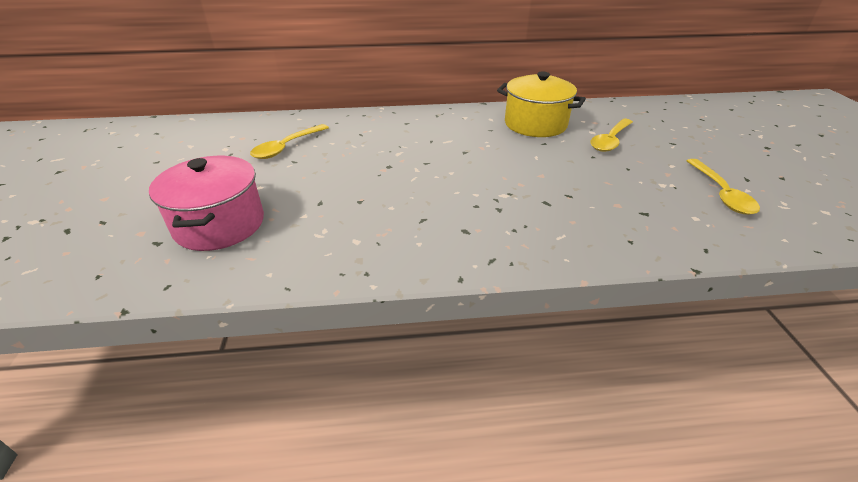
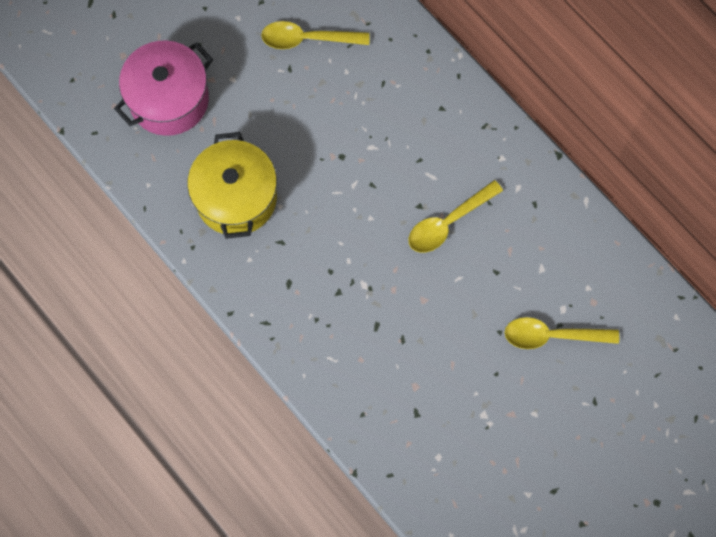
camera: 55 degrees right, 35 degrees up
yellow pot [497,72,586,137] -> yellow pot moved to [187,132,277,239]
yellow spoon [687,159,760,215] -> yellow spoon moved to [409,180,503,253]

